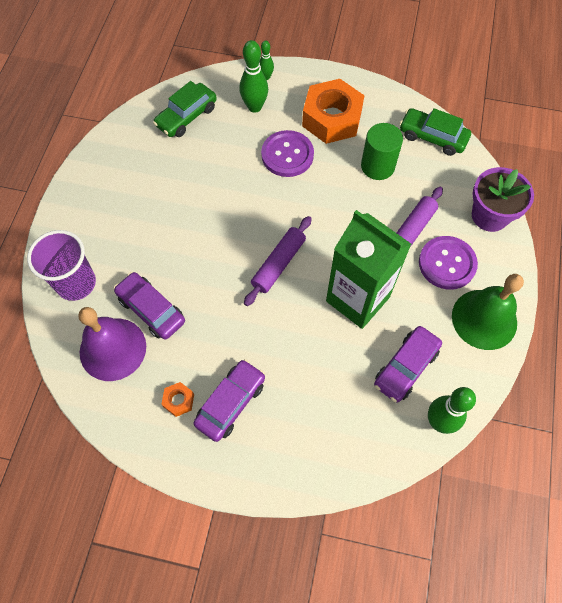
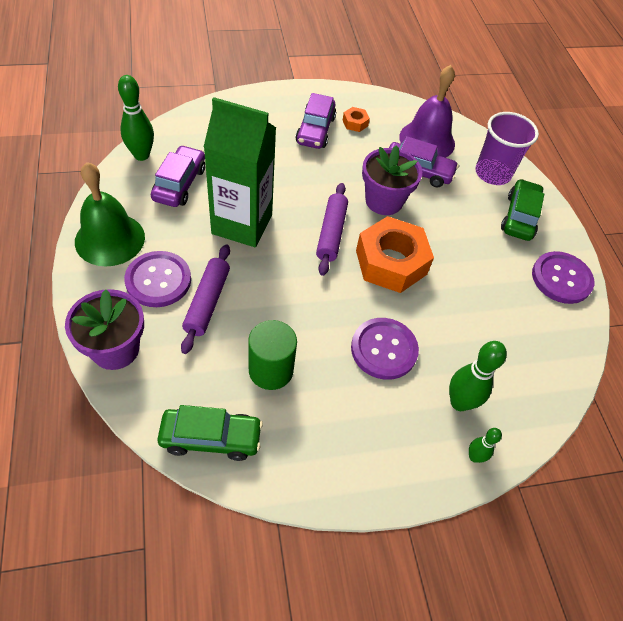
camera: 150 degrees right, 10 degrees down
green car [153,81,217,137] -> green car moved to [501,179,544,241]
orange nut [302,79,365,144] -> orange nut moved to [356,216,434,293]
none -> purple flower pot [362,145,422,215]
none -> purple button [532,251,594,304]

